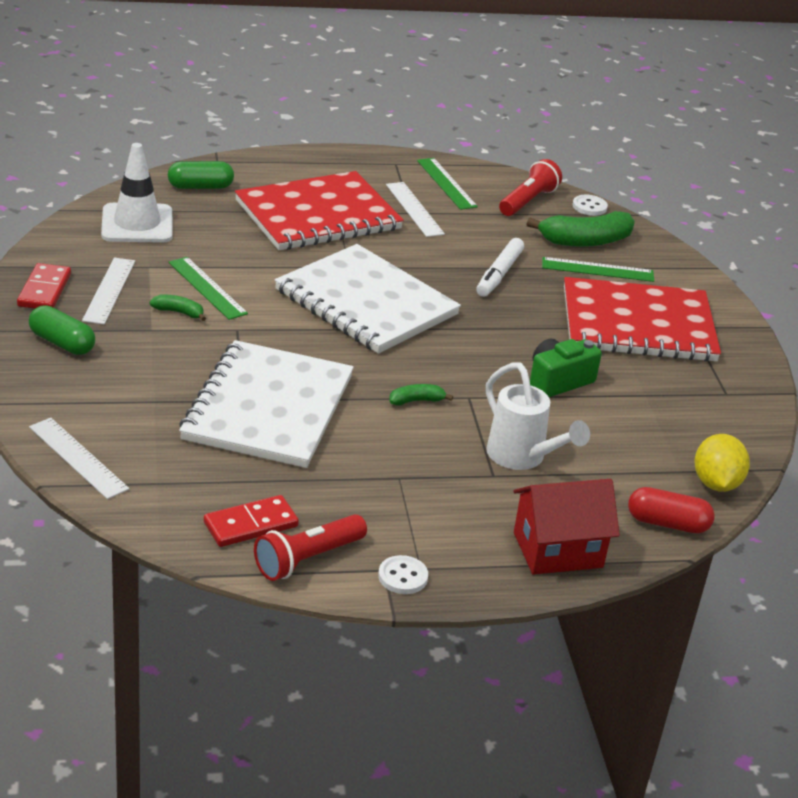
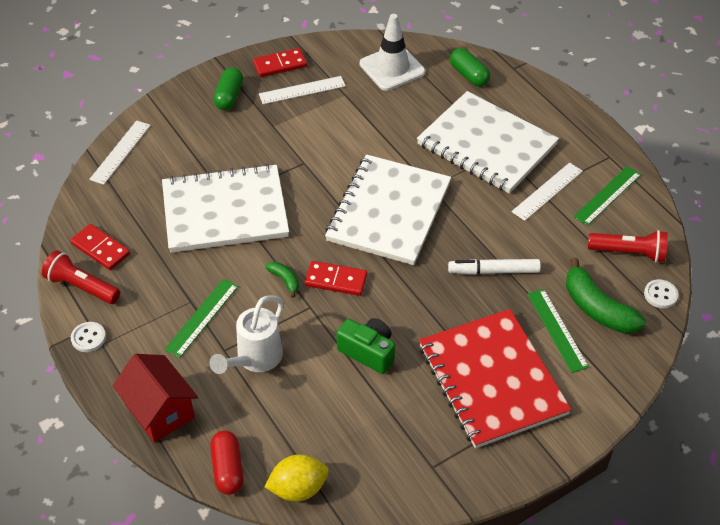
camera: 70 degrees right, 15 degrees up
green banana [149,294,206,321] -> none
green ruler [169,257,248,320] -> green ruler moved to [165,279,238,358]
red notebook [235,171,404,250] -> white notebook [417,91,559,194]
none -> red domino [304,261,367,296]

